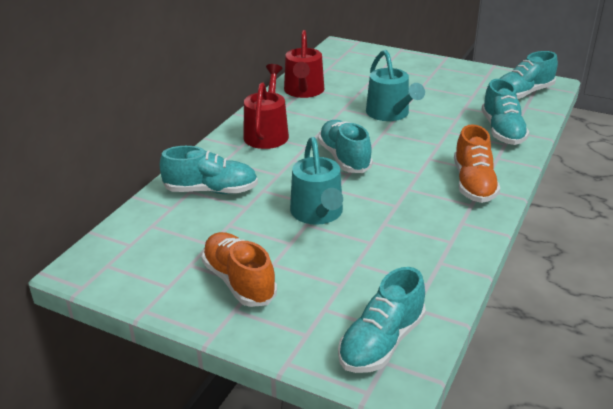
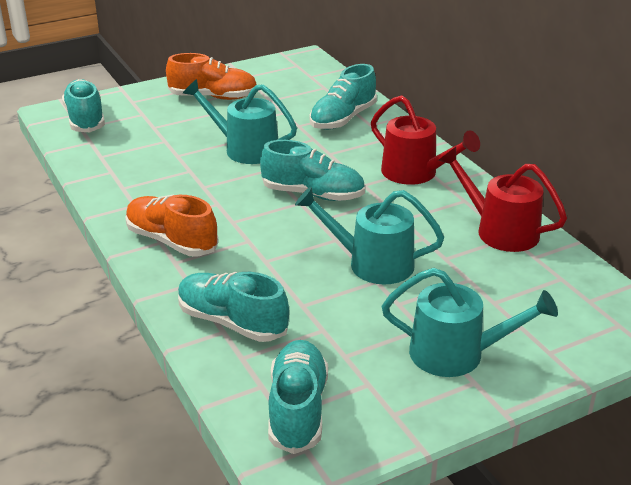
camera: 125 degrees right, 0 degrees up
none -> turquoise watering can [382,268,558,377]

